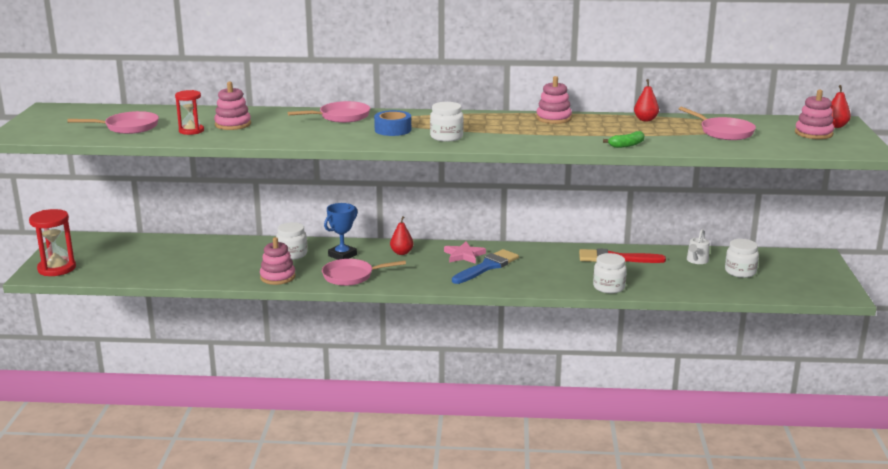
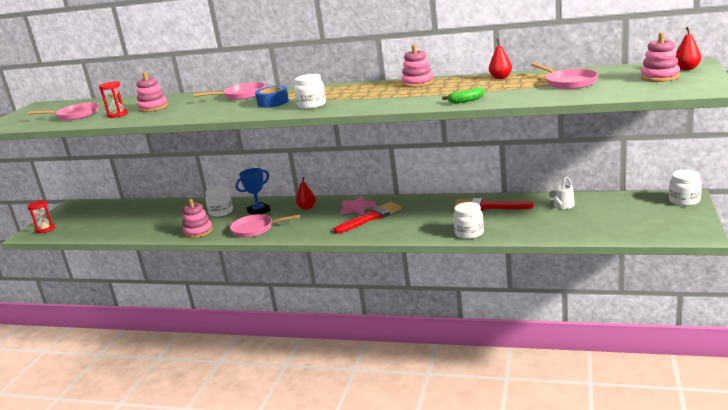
camera: 15 degrees right, 0 degrees up
red hourglass [29,209,76,276] -> red hourglass [27,200,55,233], size x0.64
blue brush [452,249,519,284] -> red brush [334,202,402,234]
white jar [725,239,759,278] -> white jar moved to [669,170,702,206]

